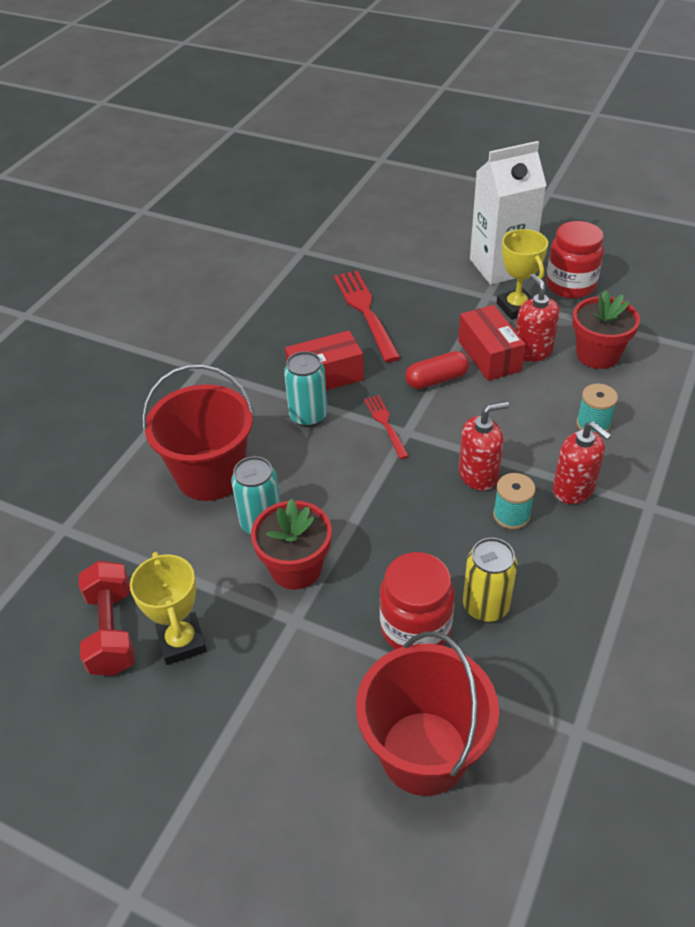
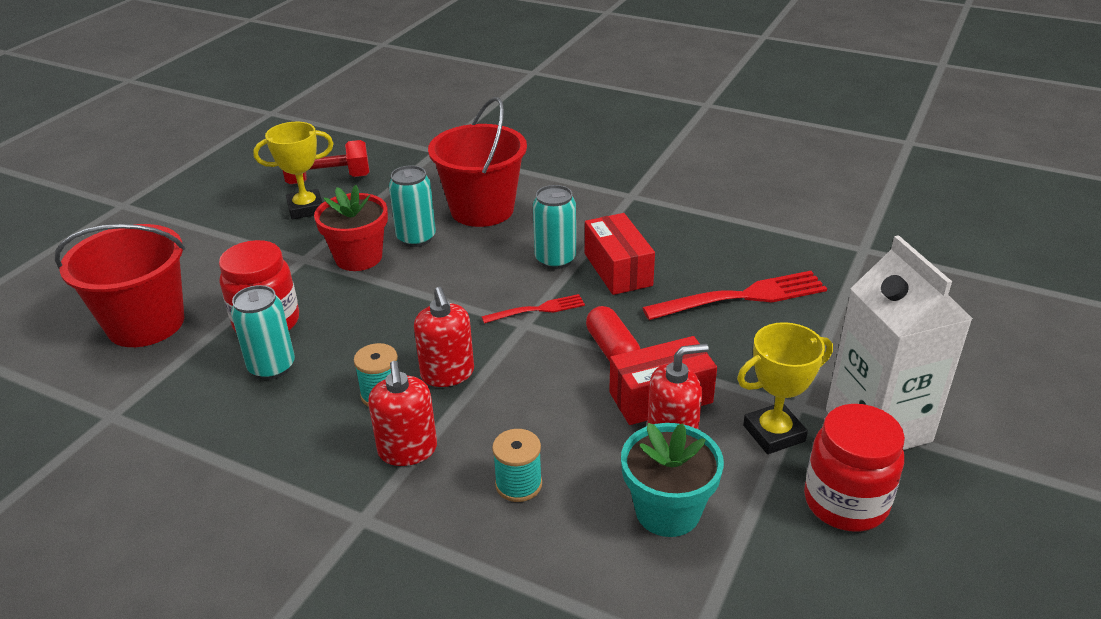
camera: 90 degrees right, 10 degrees down
yellow can [463,538,517,622] -> turquoise can [231,285,295,380]
red soap dispenser [553,421,612,504] -> red soap dispenser turned 60 degrees counterclockwise [368,361,437,466]
red flower pot [572,290,640,369] -> turquoise flower pot [621,423,724,537]

